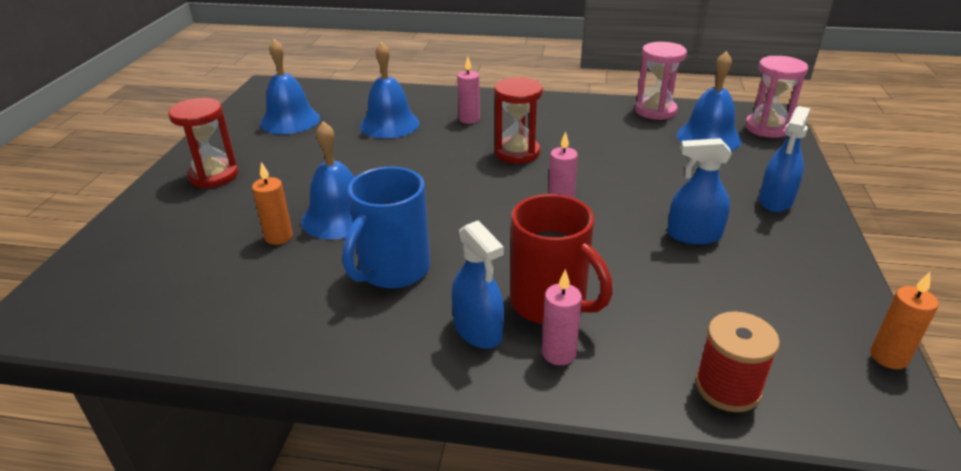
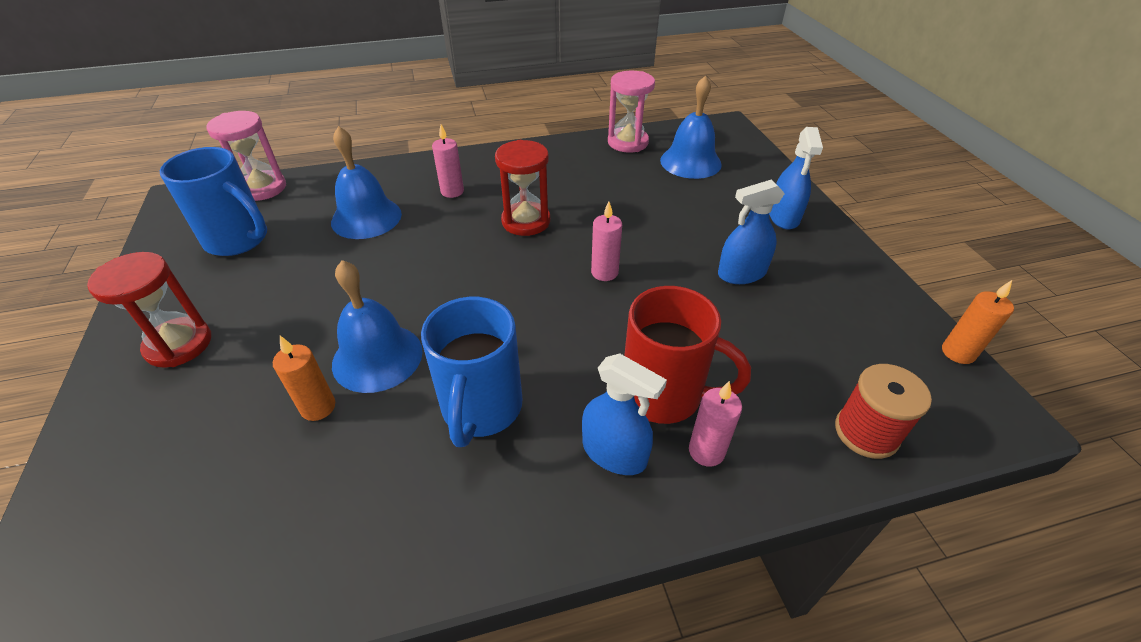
camera: 25 degrees left, 10 degrees up
blue bell [260,39,320,134] -> blue mug [160,147,267,256]
pink hourglass [745,56,808,138] -> pink hourglass moved to [207,111,286,201]

